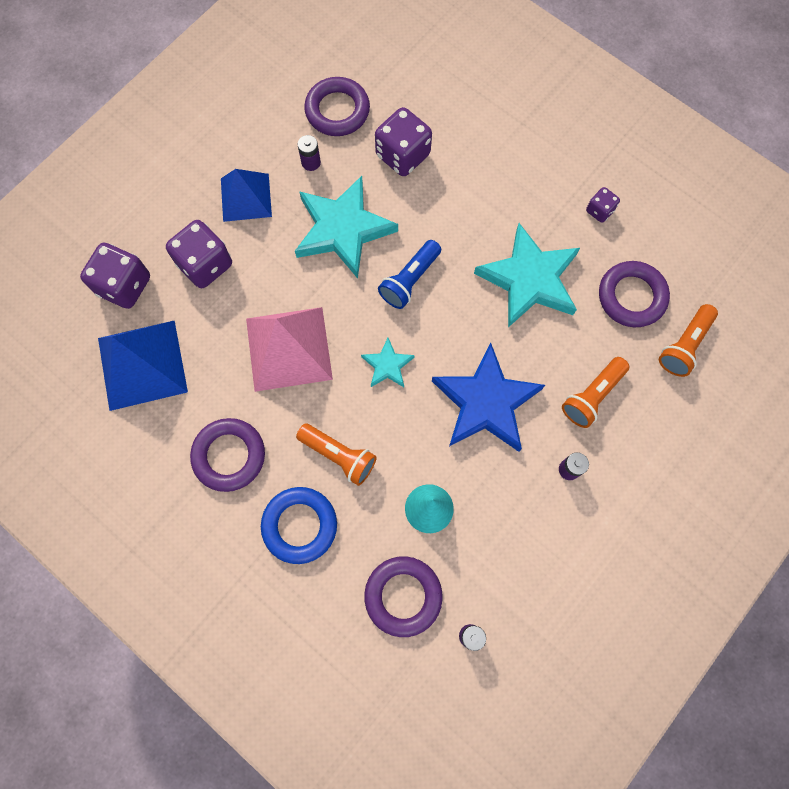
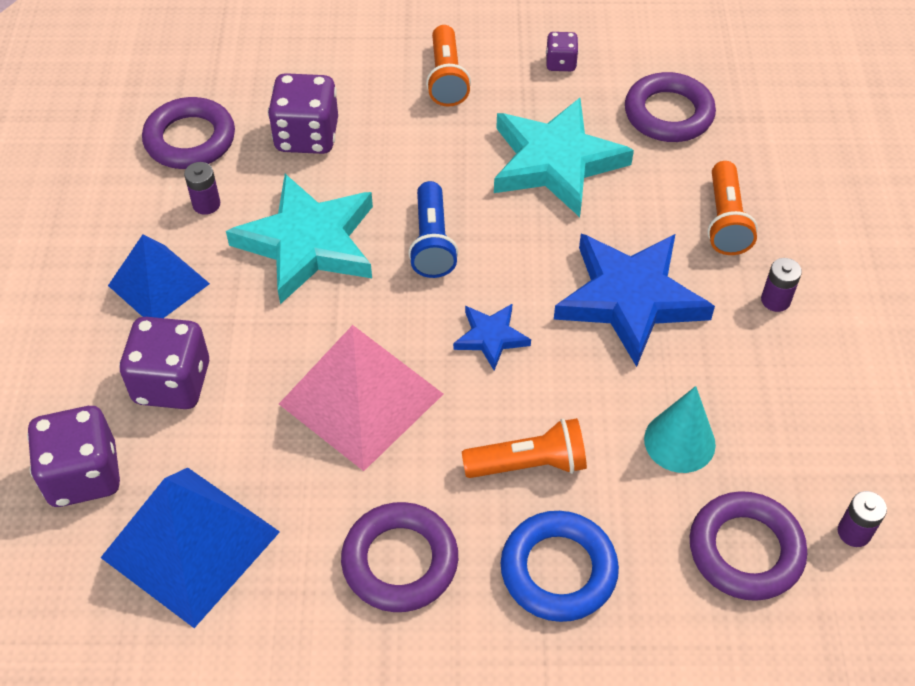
camera: 40 degrees left, 20 degrees down
turquoise star [361,338,415,387] -> blue star [453,304,531,371]
orange flashlight [659,304,718,377] -> orange flashlight moved to [426,25,471,107]

